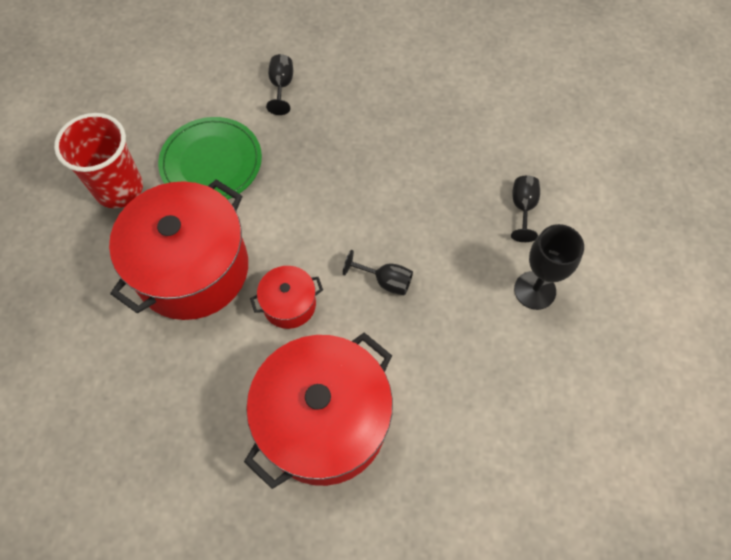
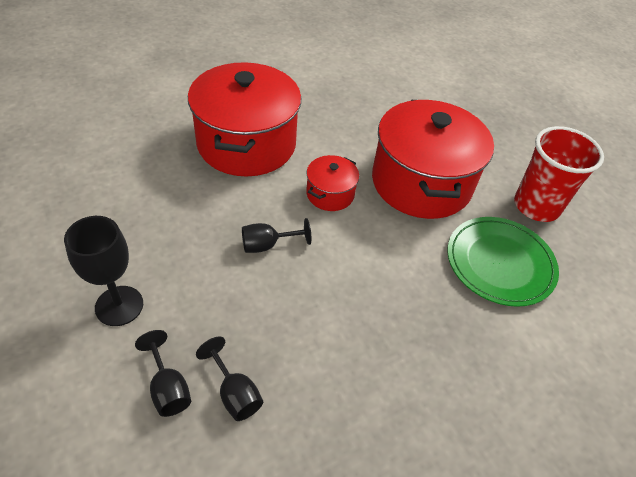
camera: 140 degrees right, 15 degrees down
black goblet [266,54,293,115] -> black goblet moved to [196,337,263,421]

